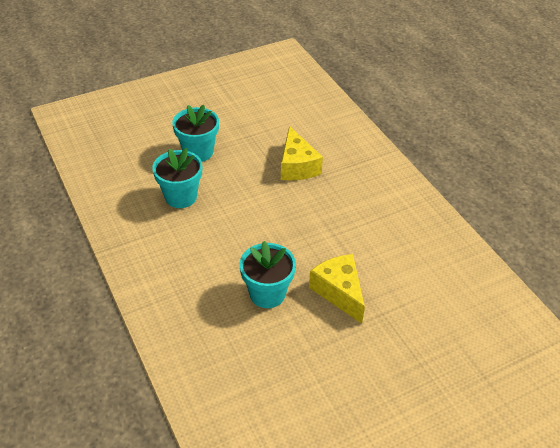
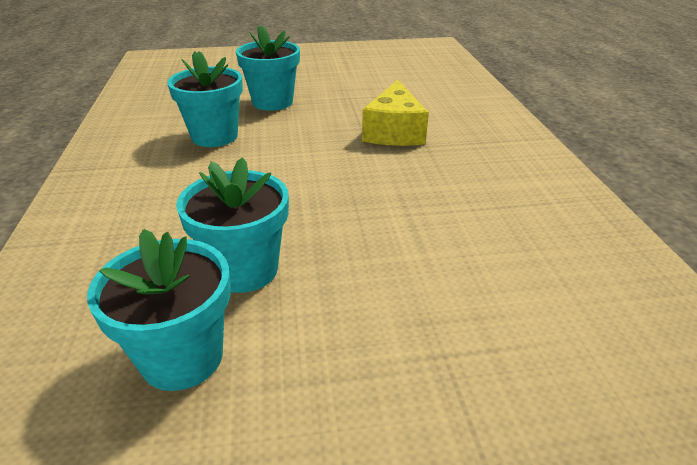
camera: 20 degrees right, 10 degrees down
yellow cheese [309,254,365,324] -> none
none -> turquoise flower pot [87,229,231,391]

